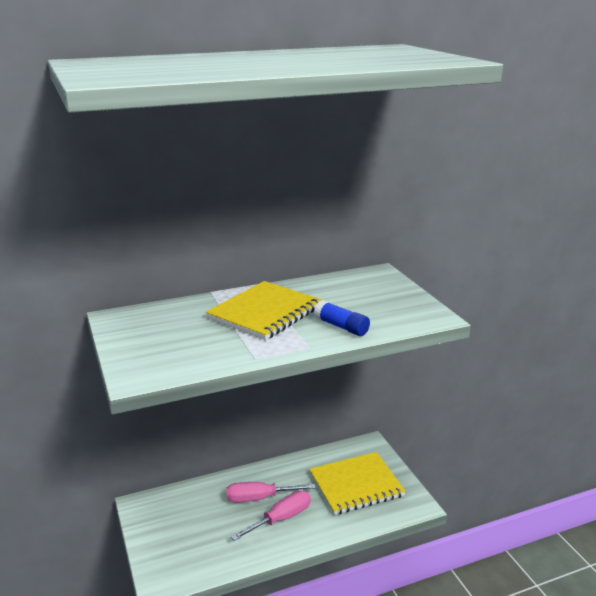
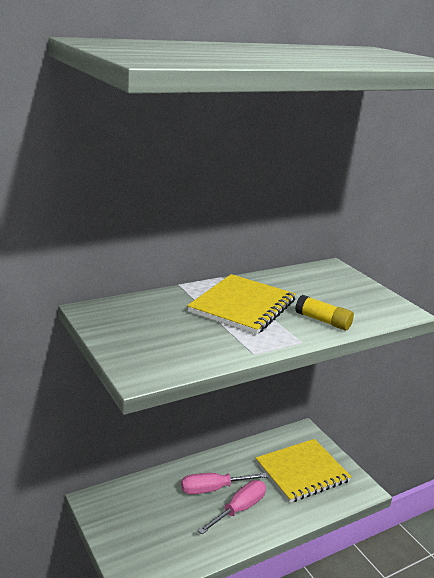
camera: 10 degrees left, 0 degrees up
blue glue stick [314,300,370,336] -> yellow glue stick [295,295,354,331]

